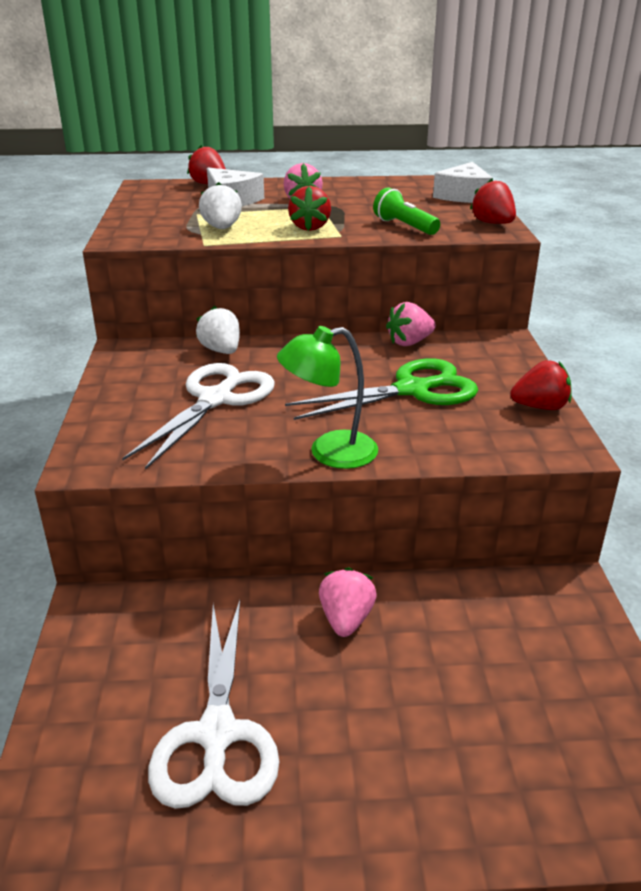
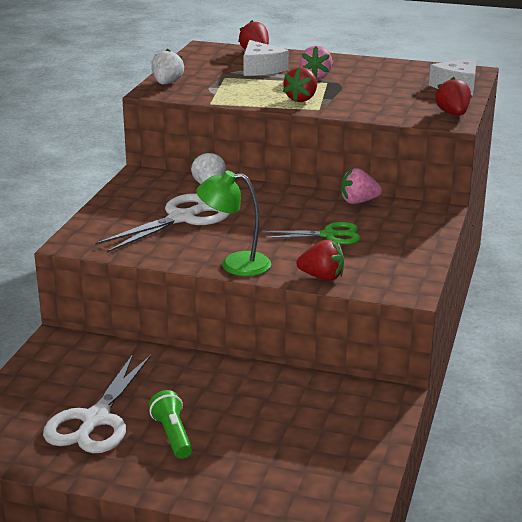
camera: 20 degrees right, 5 degrees down
white strawberry [199,182,242,229] -> white strawberry moved to [151,49,184,84]
green scissors [285,358,478,420] -> green scissors [263,222,361,245], size x0.64
pink strawberry [319,567,377,637] -> none
green flashlight [373,187,440,235] -> green flashlight moved to [149,390,192,459]
red strawberry [510,360,572,410] -> red strawberry moved to [296,240,344,281]

